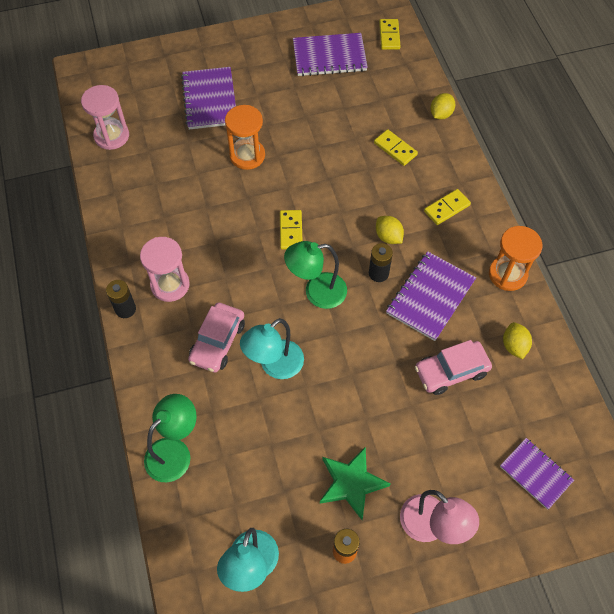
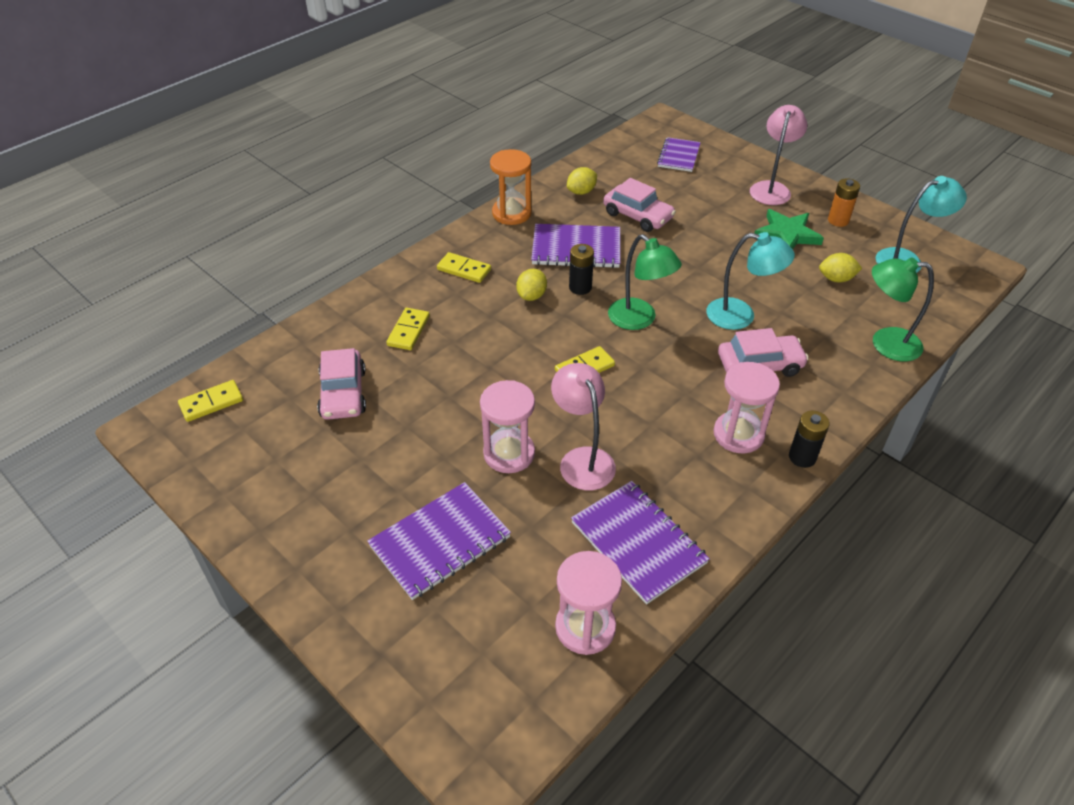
camera: 120 degrees left, 15 degrees down
orange hourglass [225,105,265,170] -> pink hourglass [480,380,535,473]
purple notebook [293,33,368,76] -> purple notebook moved to [571,481,710,604]
yellow lemon [430,93,455,120] -> yellow lemon moved to [819,253,862,283]
none -> pink car [317,348,366,420]
none -> pink lamp [551,363,616,490]

